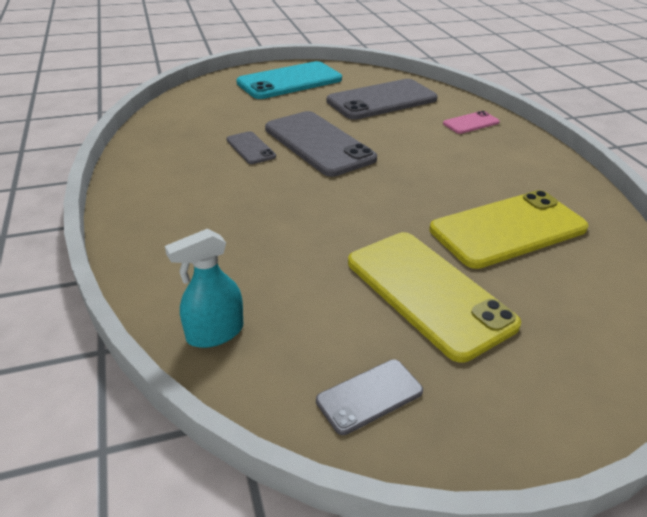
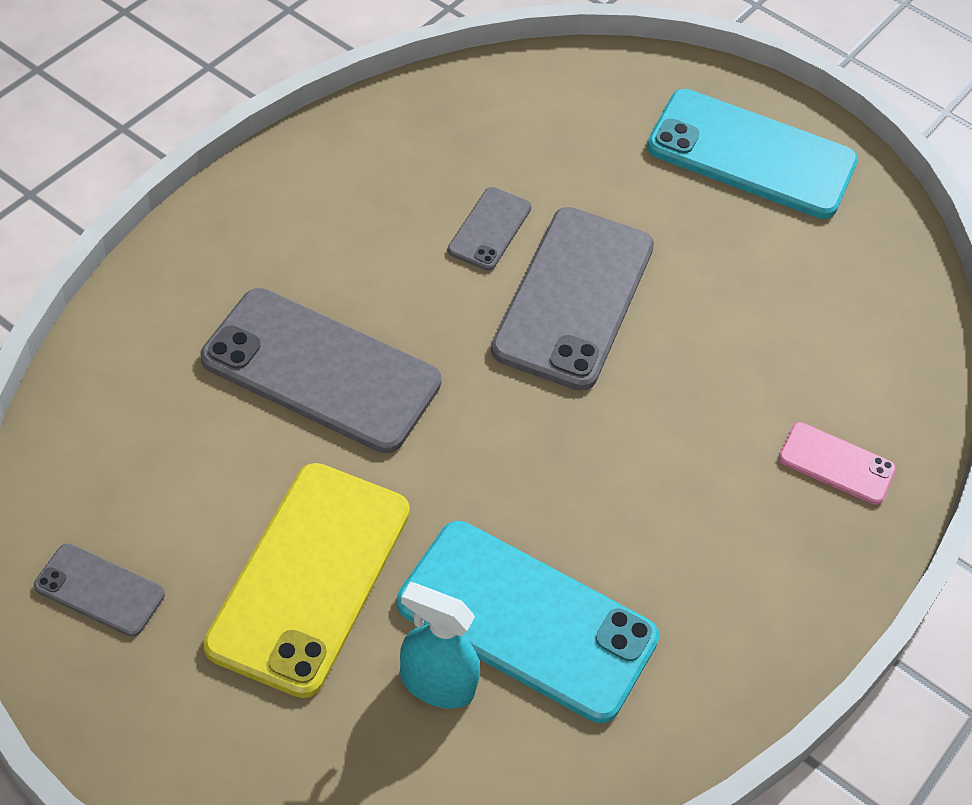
camera: 50 degrees right, 15 degrees up
turquoise spray bottle [165,229,243,348] -> turquoise spray bottle moved to [400,582,480,709]
grey phone [327,79,438,120] -> grey phone moved to [201,288,442,453]
yellow phone [429,190,589,269] -> turquoise phone [397,521,659,723]

